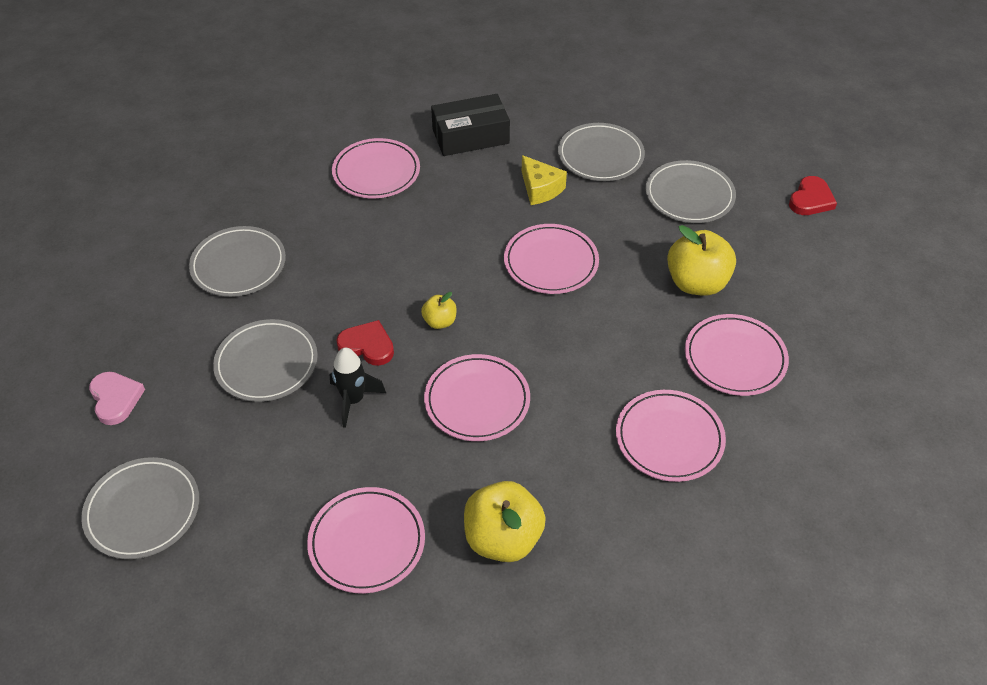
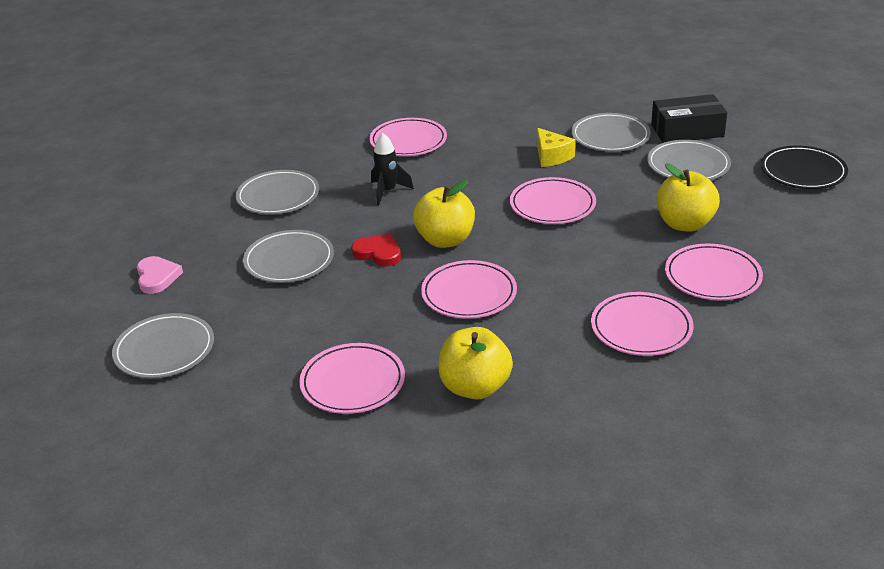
camera: 10 degrees right, 15 degrees down
black rocket [330,348,386,428] -> black rocket moved to [371,133,414,206]
yellow apple [421,292,457,329] -> yellow apple [413,180,475,248], size x1.95
black box [431,94,510,156] -> black box moved to [651,94,727,143]
red heart [789,176,837,215] -> black plate [761,146,848,189]

